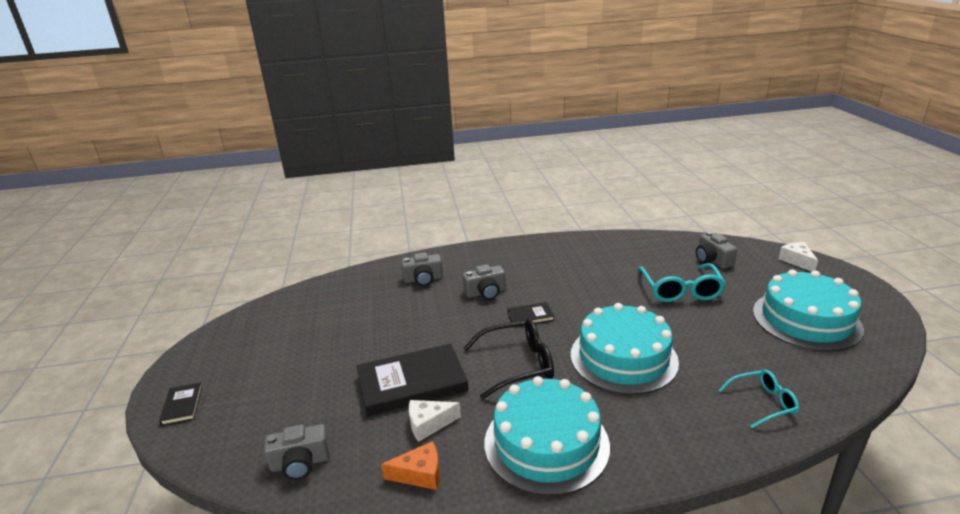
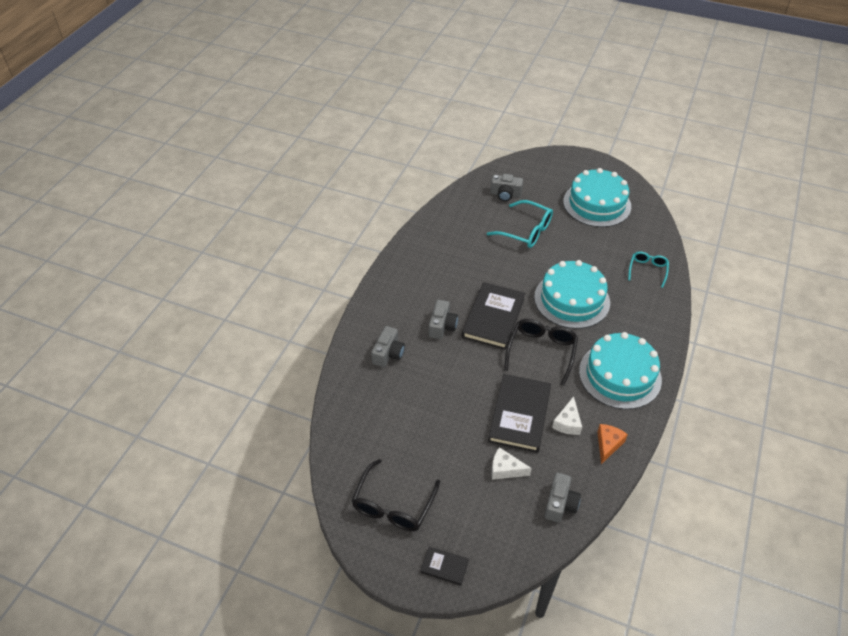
camera: 60 degrees left, 20 degrees up
black book [508,302,554,327] -> black book [462,282,525,350], size x2.11
white cheese [779,242,818,272] -> white cheese moved to [491,447,532,480]
none -> black glasses [351,459,440,531]

